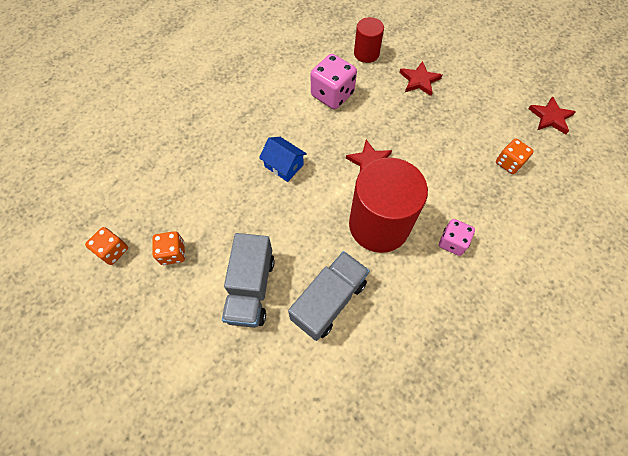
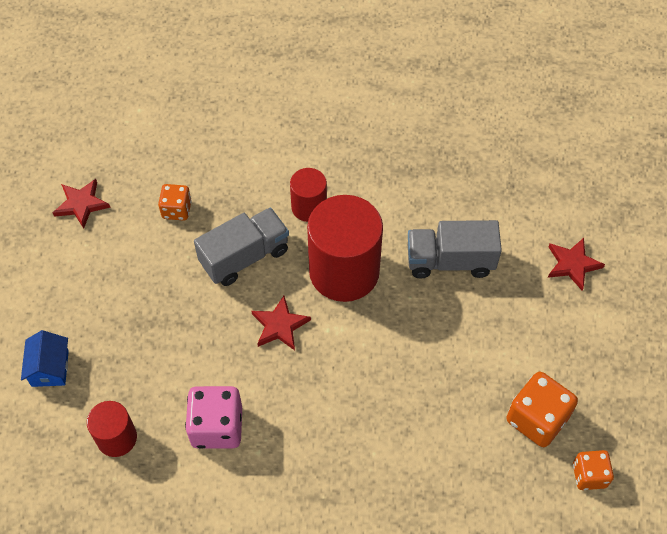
camera: 130 degrees left, 5 degrees down
orange dice [152,231,185,265] -> orange dice [506,372,578,447], size x1.63
grey truck [222,233,275,328] -> grey truck moved to [194,207,289,286]
blue house [259,137,307,182] -> blue house moved to [21,330,69,387]
red star [399,61,442,96] -> red star moved to [548,238,605,290]
pink dice [439,219,475,256] -> red cylinder [290,168,327,222]

